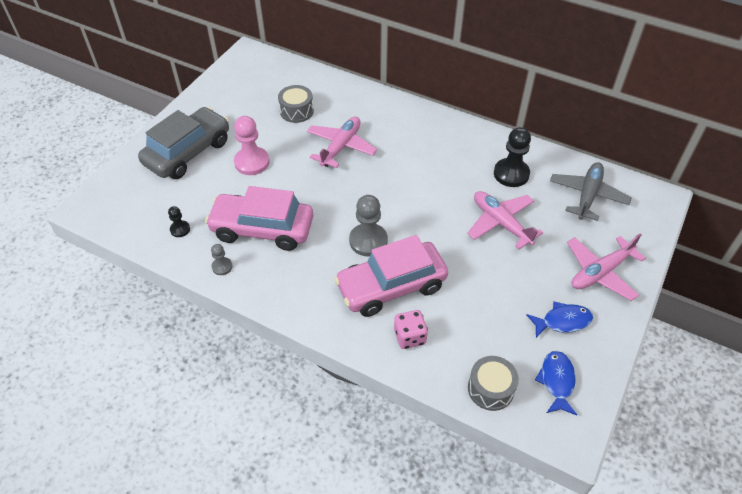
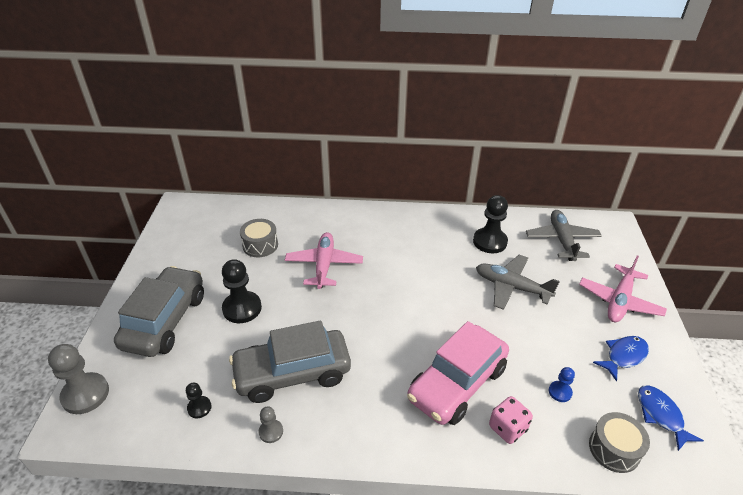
camera: 25 degrees left, 10 degrees down
pink car [205,186,313,251] -> grey car [229,321,351,403]
pink pawn [234,116,270,175] -> black pawn [222,259,262,323]
grey pawn [349,195,388,257] -> grey pawn moved to [48,344,109,414]
pink plane [467,191,543,249] -> grey plane [476,255,560,310]
none -> blue pawn [549,367,575,402]

